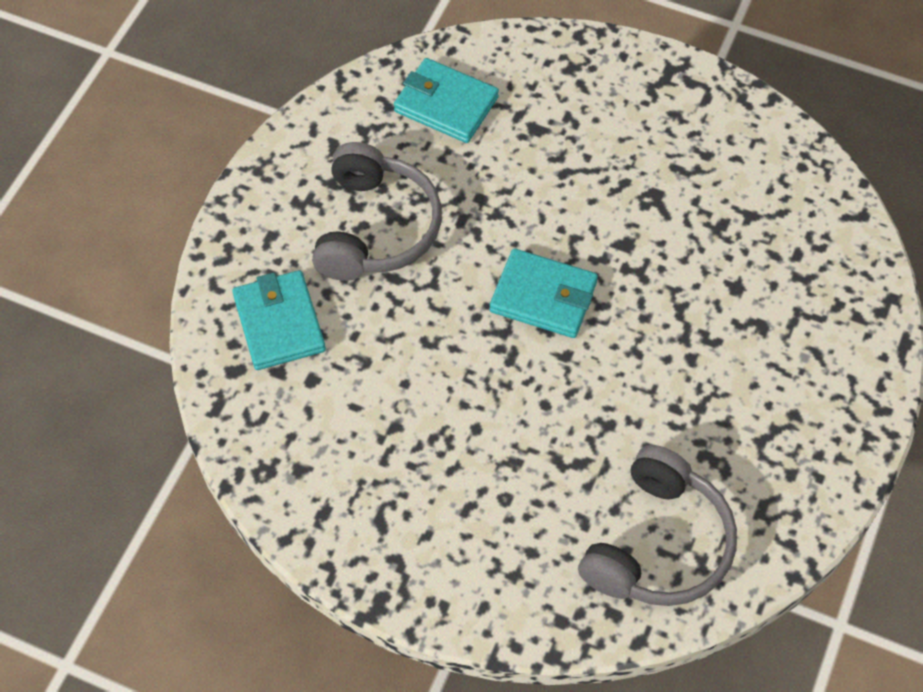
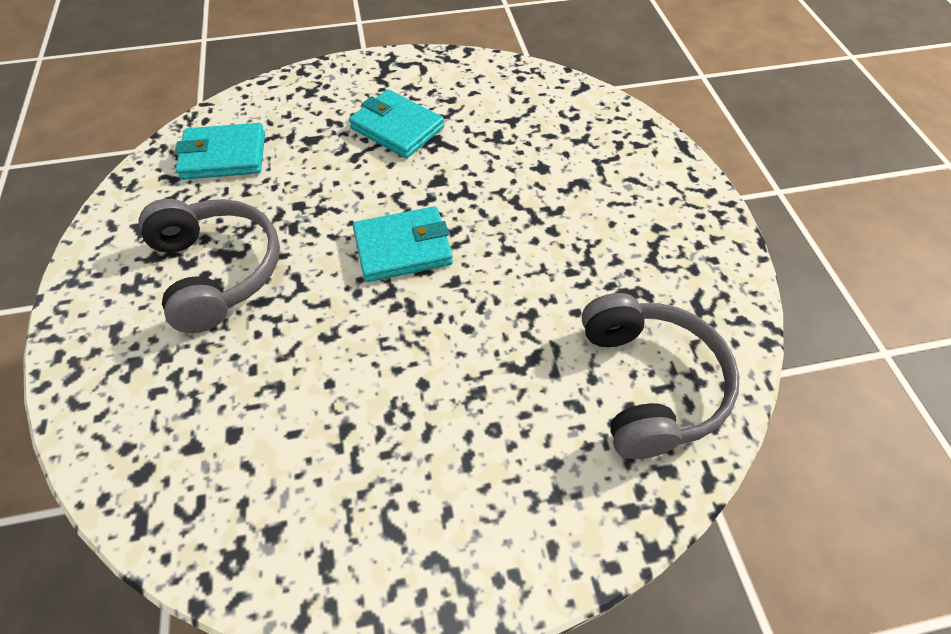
camera: 35 degrees left, 5 degrees down
turquoise wallet [232,270,326,370] -> turquoise wallet moved to [349,89,444,159]

